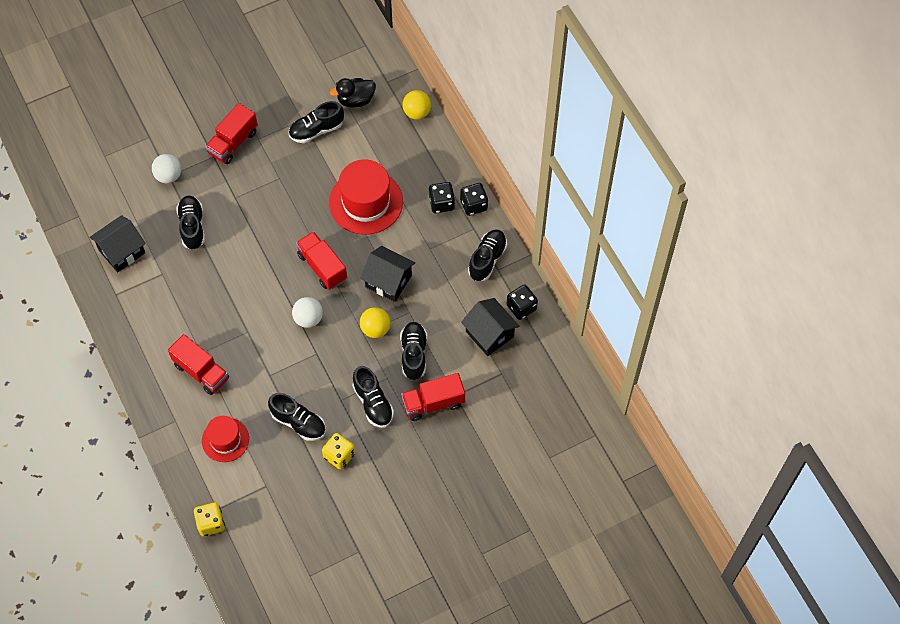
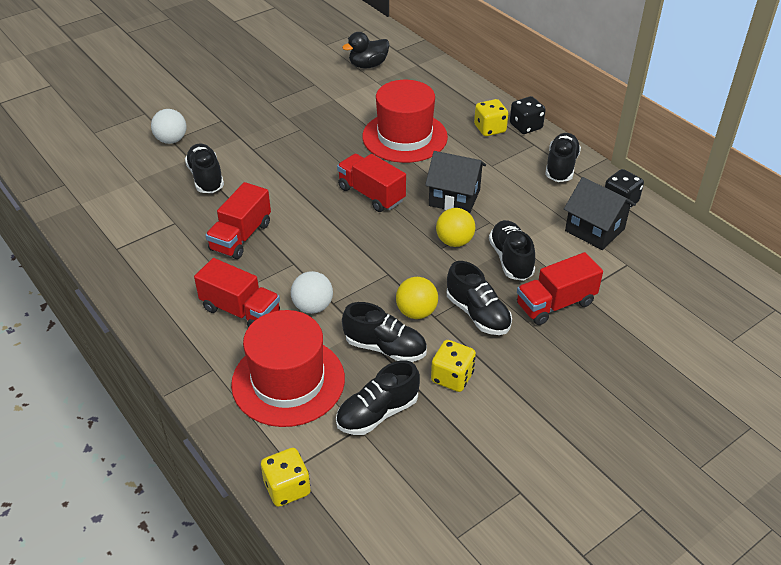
camera: 10 degrees left, 20 degrees down
black house [89,215,146,272] -> none
red hat [202,416,249,462] -> red hat [231,310,345,427], size x1.68
red truck [205,103,258,164] -> red truck moved to [206,182,271,259]
black shoe [289,101,344,143] -> black shoe moved to [336,360,420,435]
white ball [292,297,323,328] -> white ball moved to [291,271,333,314]
yellow ball [403,90,431,119] -> yellow ball moved to [396,277,438,319]
black dice [429,182,455,213] -> yellow dice [474,99,508,136]

